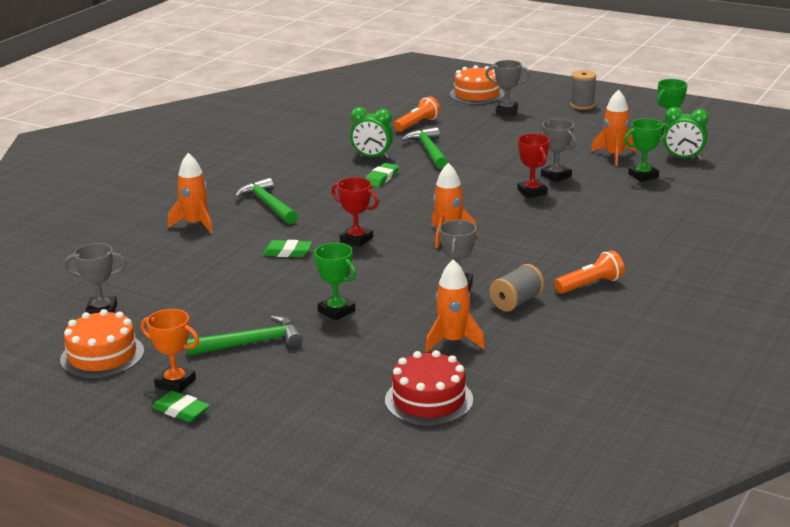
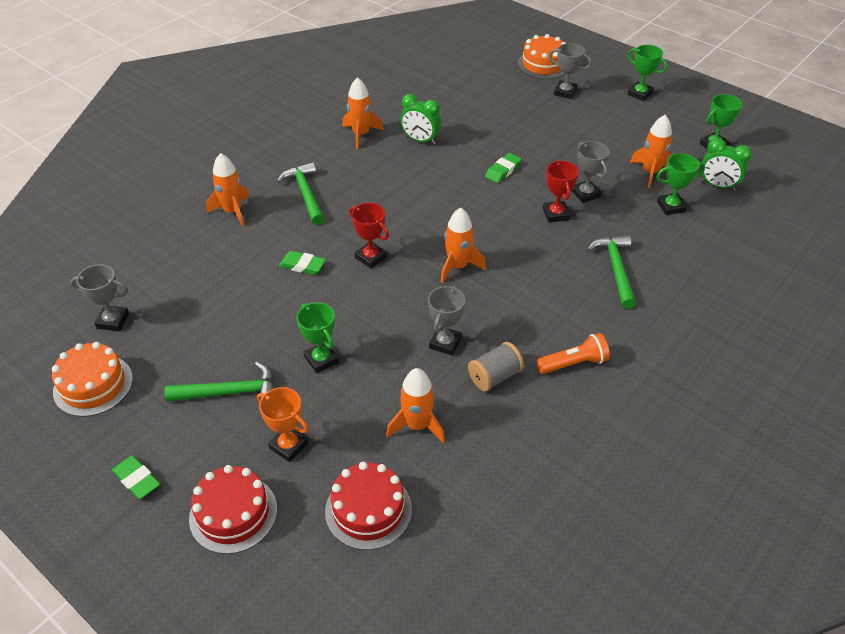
camera: 10 degrees right, 20 degrees up
orange trophy [141,309,199,393] -> orange trophy moved to [257,387,308,462]
green eraser [365,163,399,187] -> green eraser moved to [485,153,522,183]
orange flashlight [394,96,440,132] -> none
green hammer [401,127,448,169] -> green hammer moved to [587,235,636,309]
grey spool [570,70,597,110] -> green trophy [627,45,667,101]
none -> red cake [189,465,277,554]
none -> orange rocket [343,77,383,149]

